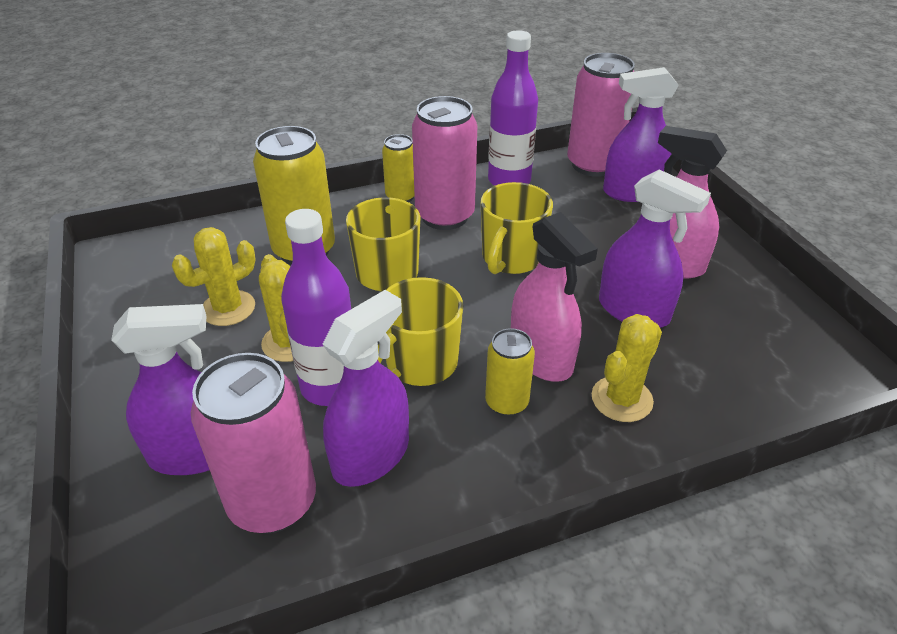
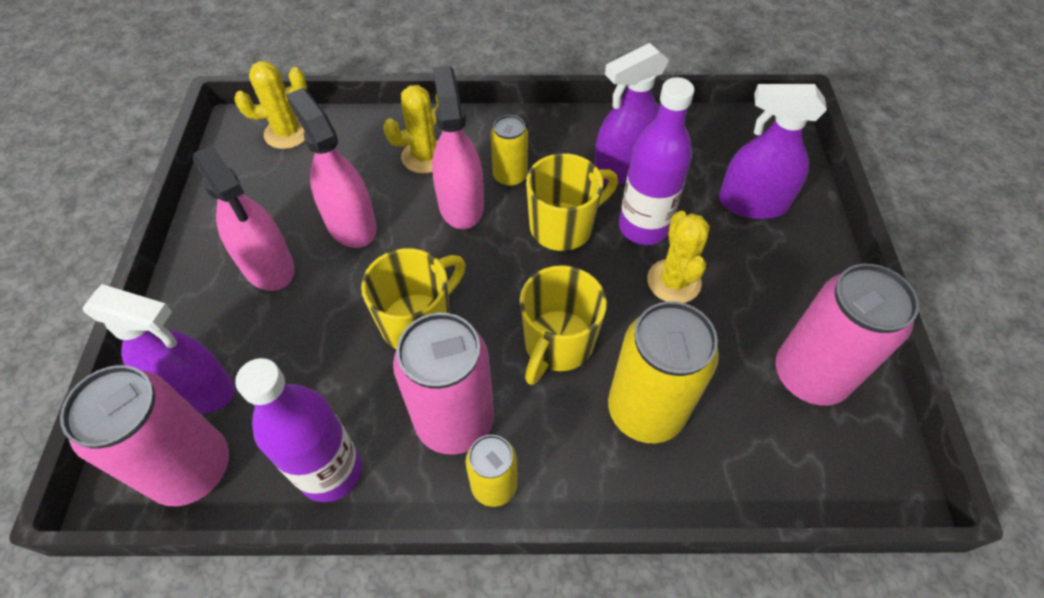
camera: 160 degrees left, 15 degrees up
yellow cactus [172,227,256,326] -> yellow cactus moved to [234,61,307,149]
pink can [191,353,316,534] -> pink can moved to [776,264,919,406]
purple spray bottle [599,169,711,328] -> pink spray bottle [286,88,377,248]

